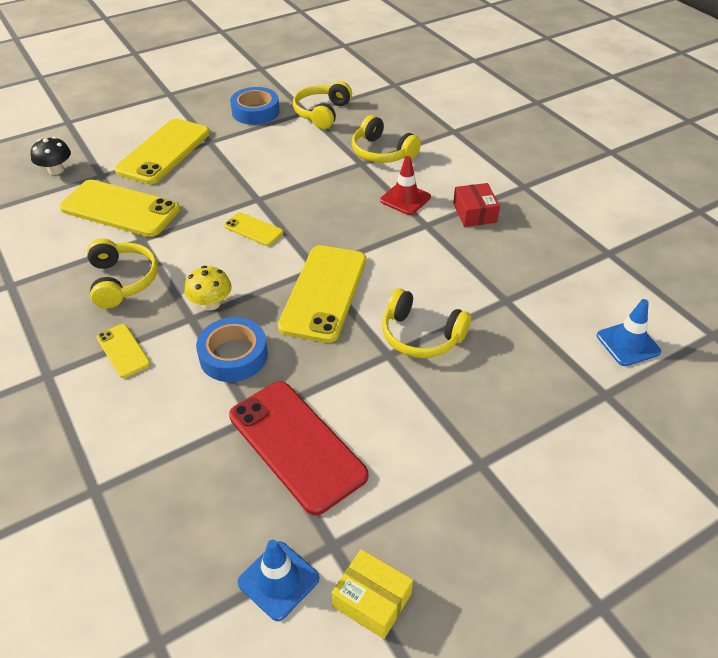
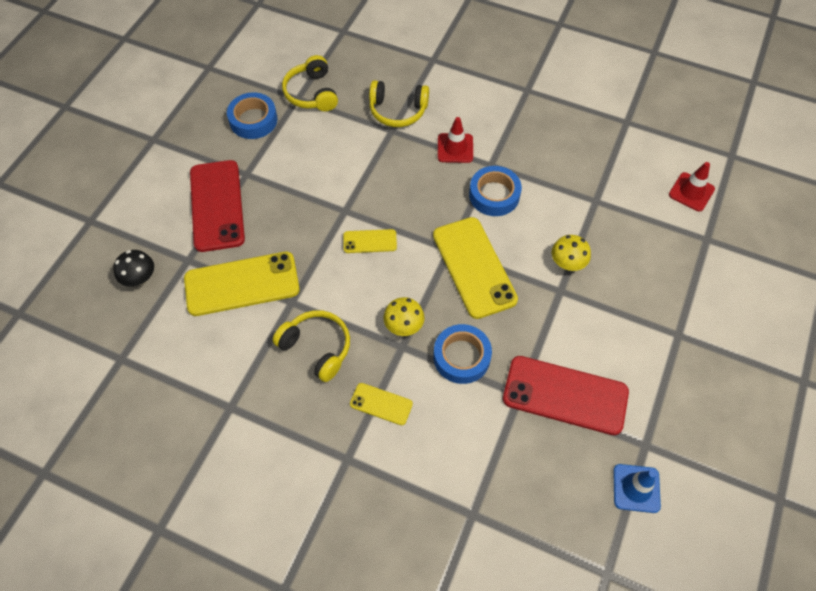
camera: 35 degrees left, 15 degrees up
yellow phone [115,119,210,184] -> red phone [190,160,245,252]
yellow box [331,549,413,639] -> none
yellow headphones [382,288,471,358] -> yellow mushroom [552,235,591,271]
red box [453,183,500,227] -> none
blue traffic cone [597,299,661,366] -> red traffic cone [669,162,715,212]
none -> blue tape [469,166,522,216]

